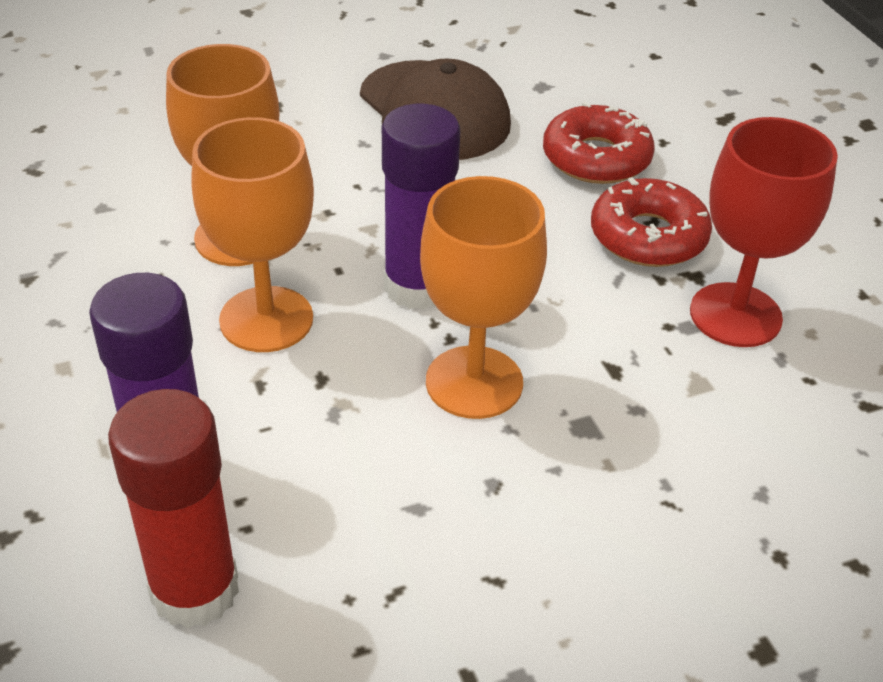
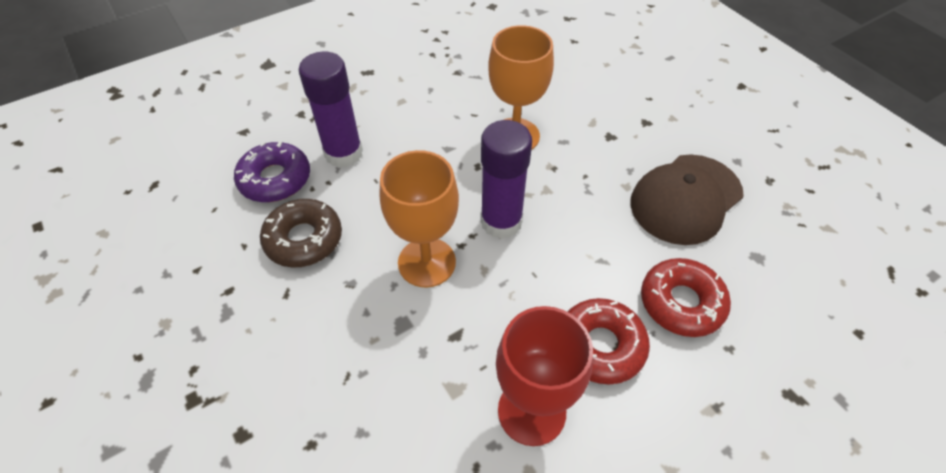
camera: 80 degrees right, 10 degrees up
red glue stick [108,389,239,629] -> purple donut [234,141,310,202]
orange goblet [191,117,314,352] -> none
none -> brown donut [260,199,342,267]

